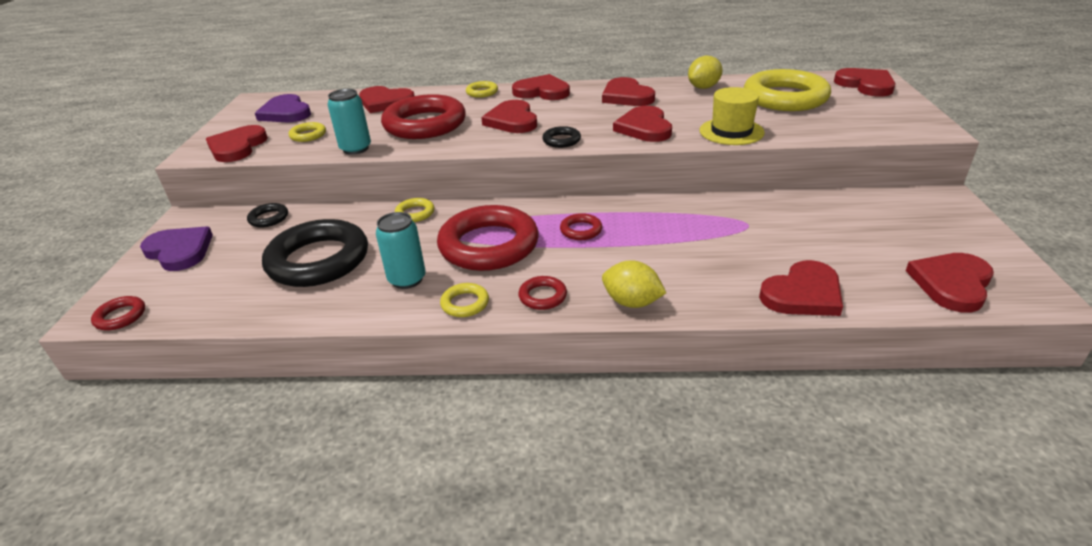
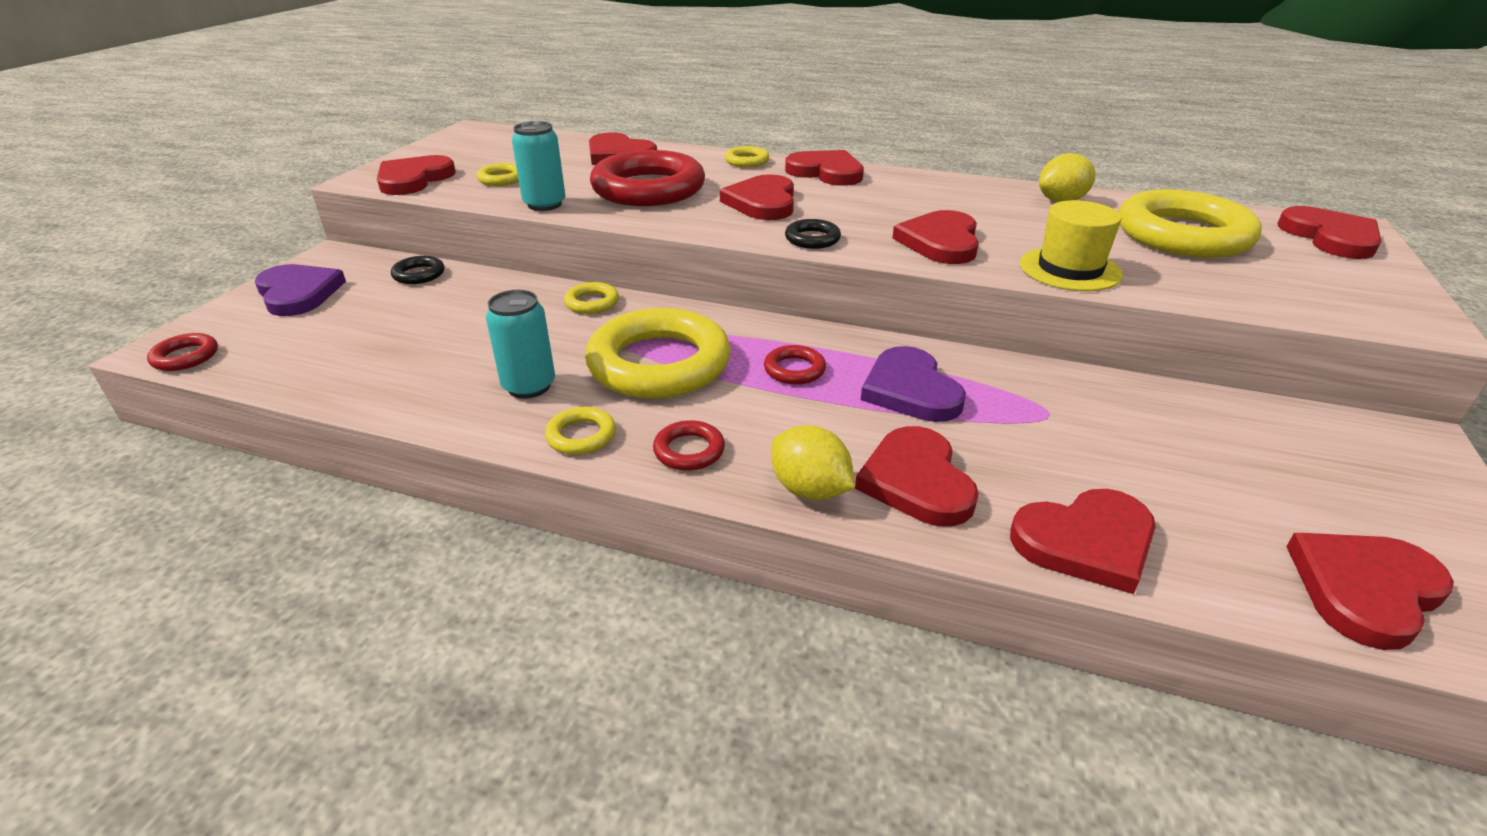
camera: 15 degrees right, 0 degrees up
purple heart [255,94,311,122] -> purple heart moved to [861,346,966,422]
black ring [262,219,368,287] -> none
red ring [437,205,539,271] -> yellow ring [585,308,731,399]
red heart [602,77,655,106] -> red heart moved to [855,426,979,527]

